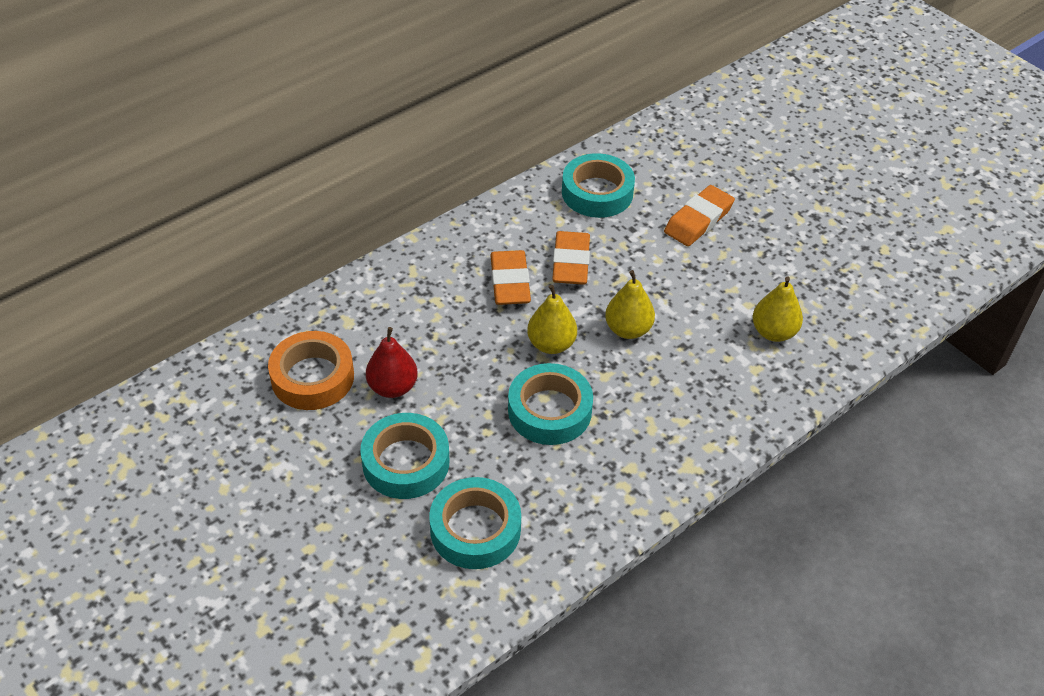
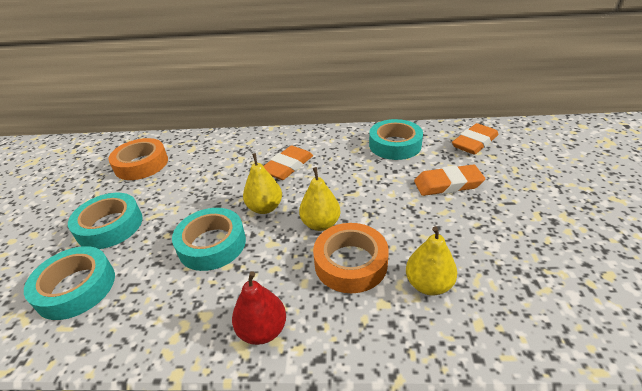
camera: 45 degrees right, 10 degrees down
red pear [366,327,418,398] -> red pear moved to [232,271,286,345]
orange eraser [552,231,590,285] -> orange eraser moved to [452,123,498,155]
none -> orange tape [313,223,389,293]

